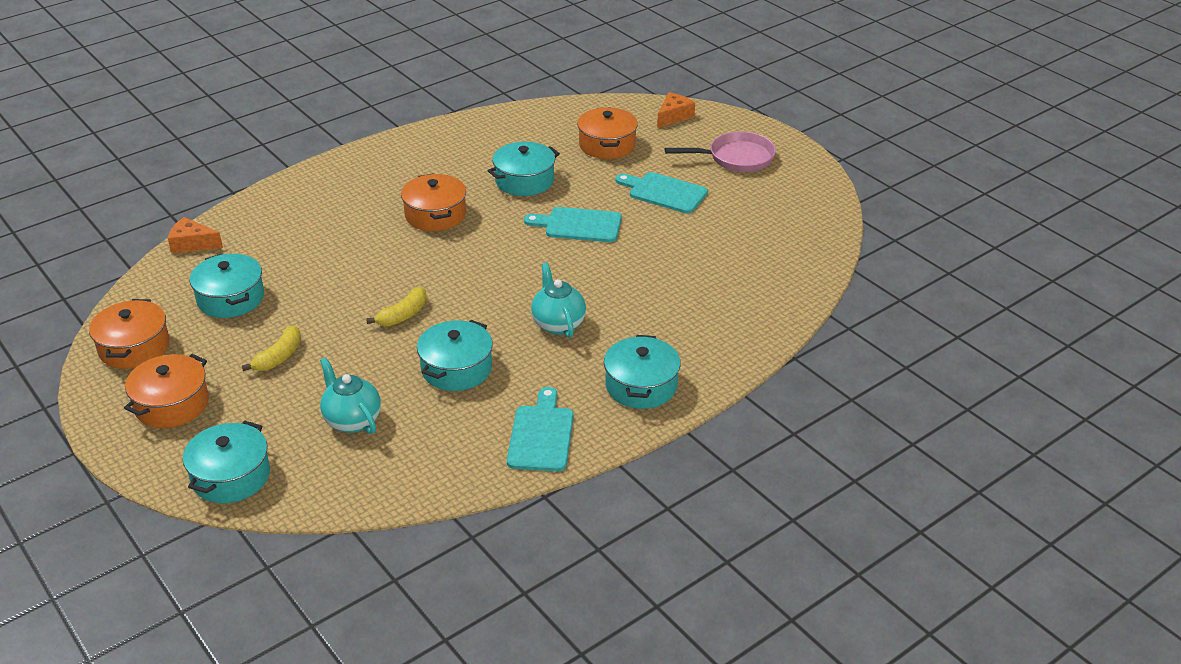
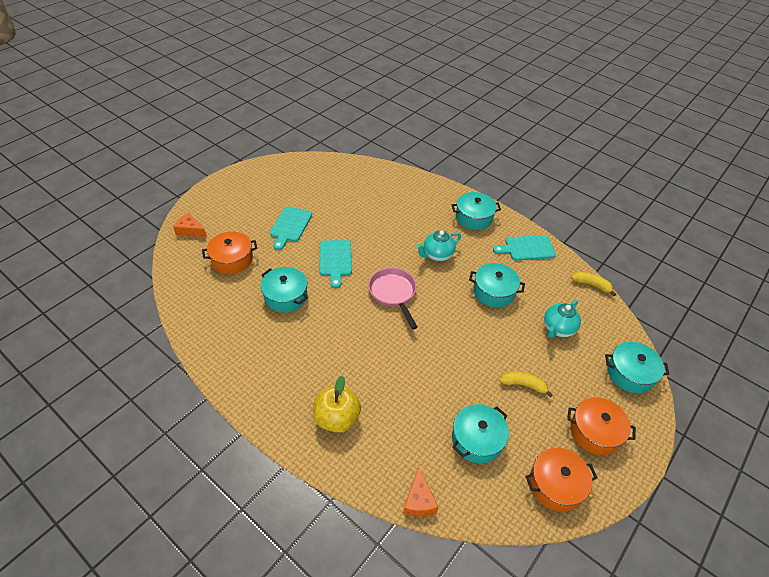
camera: 105 degrees left, 10 degrees up
yellow banana [366,287,427,326] -> yellow banana moved to [571,272,616,296]
orange pot [401,174,466,231] -> none
pink pan [665,131,776,172] -> pink pan moved to [368,268,418,330]
none -> yellow apple [314,376,361,433]

